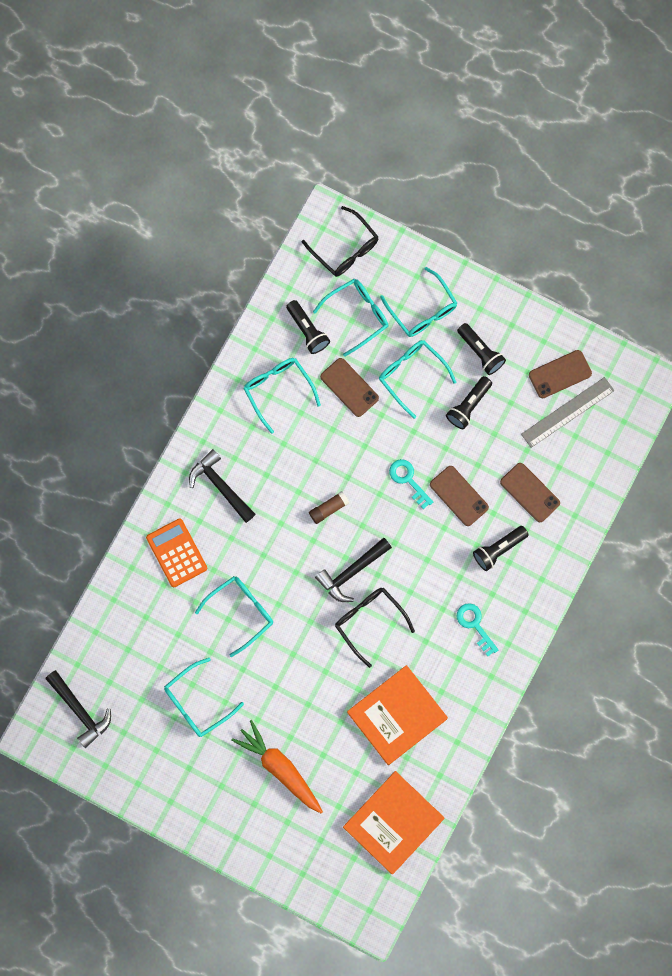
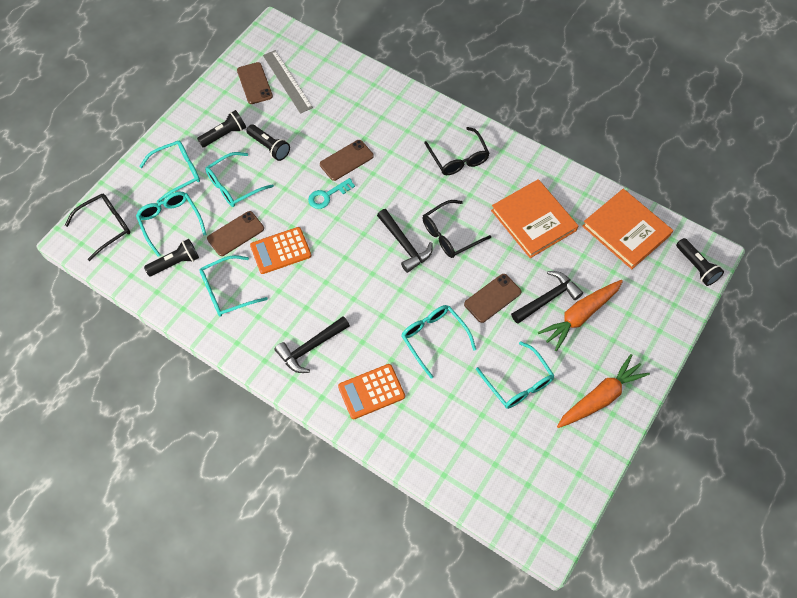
camera: 85 degrees left, 15 degrees down
black hammer [45,670,111,748] -> black hammer moved to [511,271,583,324]
brown glue stick [309,491,349,524] -> none
turquoise key [457,603,498,656] -> black glasses [424,127,490,175]
black flashlight [473,526,529,571] -> black flashlight moved to [676,238,724,286]
brown phone [500,463,560,522] -> brown phone moved to [464,274,521,323]
none -> orange calculator [250,227,311,274]
none -> orange carrot [557,354,650,428]

